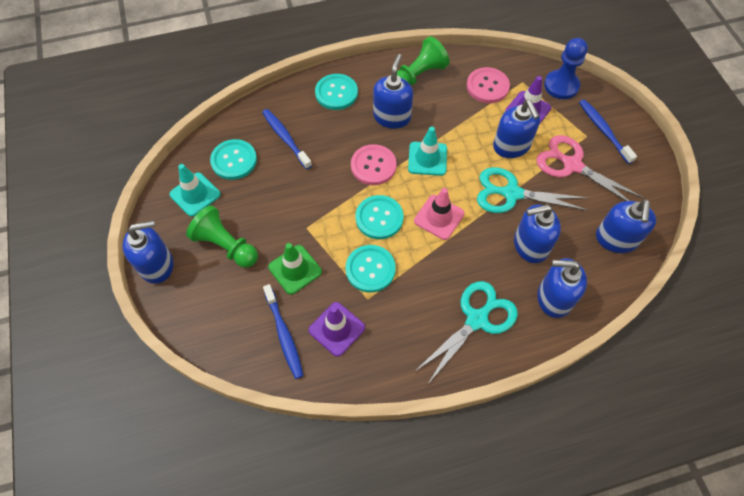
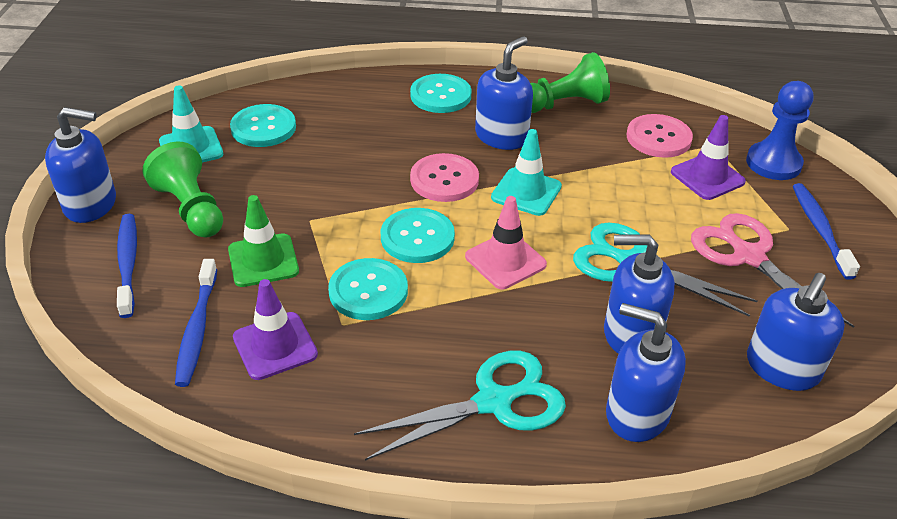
camera: 20 degrees right, 20 degrees down
blue toothbrush [262,109,312,169] -> blue toothbrush moved to [117,214,137,318]
blue soap dispenser [493,100,540,158] -> none

